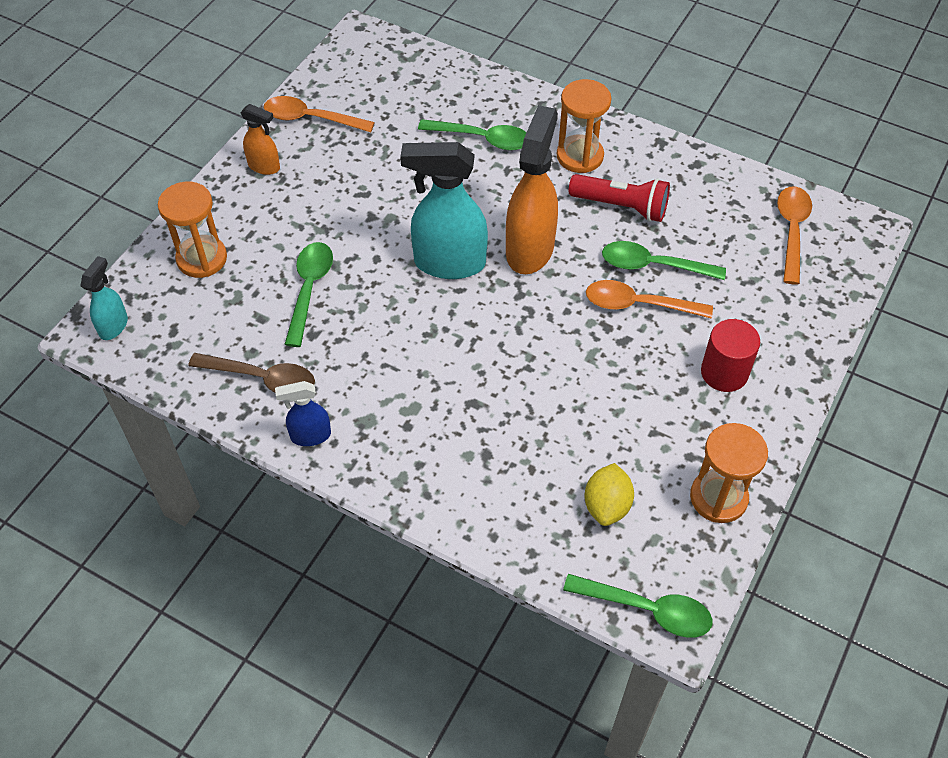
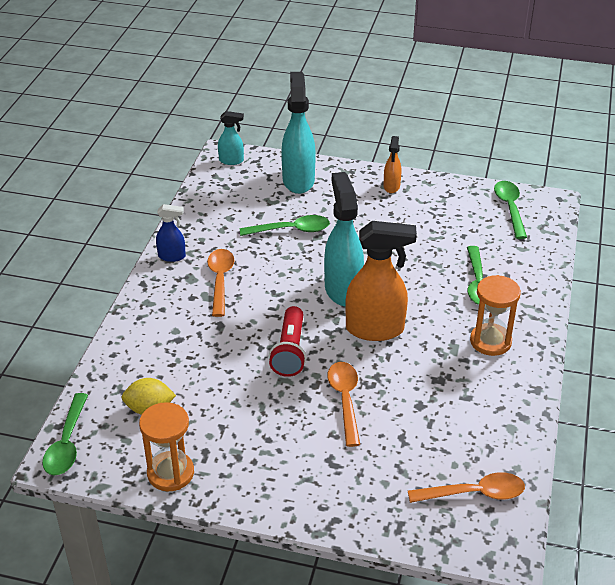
camera: 75 degrees right, 15 degrees down
orange hourglass [158,182,227,278] -> turquoise spray bottle [281,72,316,194]
brown spoon [188,353,315,393] -> none
orange spoon [263,96,375,132] -> orange spoon moved to [207,249,235,317]
blue spray bottle [275,381,331,446] -> blue spray bottle turned 120 degrees clockwise [156,204,186,262]
red flashlight [569,174,670,222] -> red flashlight moved to [269,306,306,377]
green spoon [602,241,726,280] -> green spoon moved to [494,181,527,239]
red cylinder [701,319,760,392] -> none

